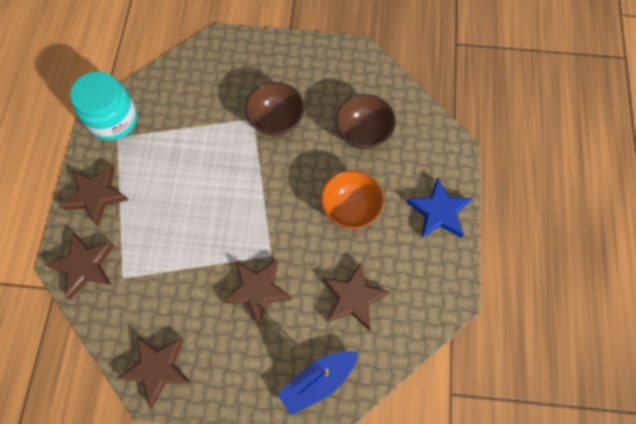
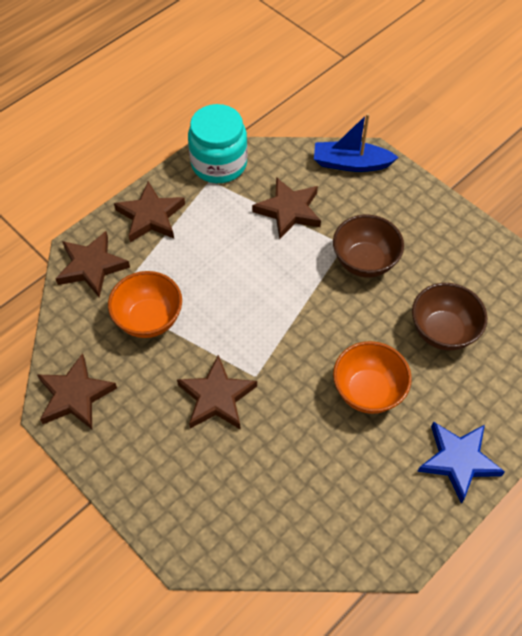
camera: 40 degrees right, 10 degrees down
blue boat [277,351,358,416] -> blue boat moved to [314,113,399,172]
brown star [323,262,390,331] -> brown star moved to [252,177,321,240]
none -> orange bowl [108,271,182,338]

